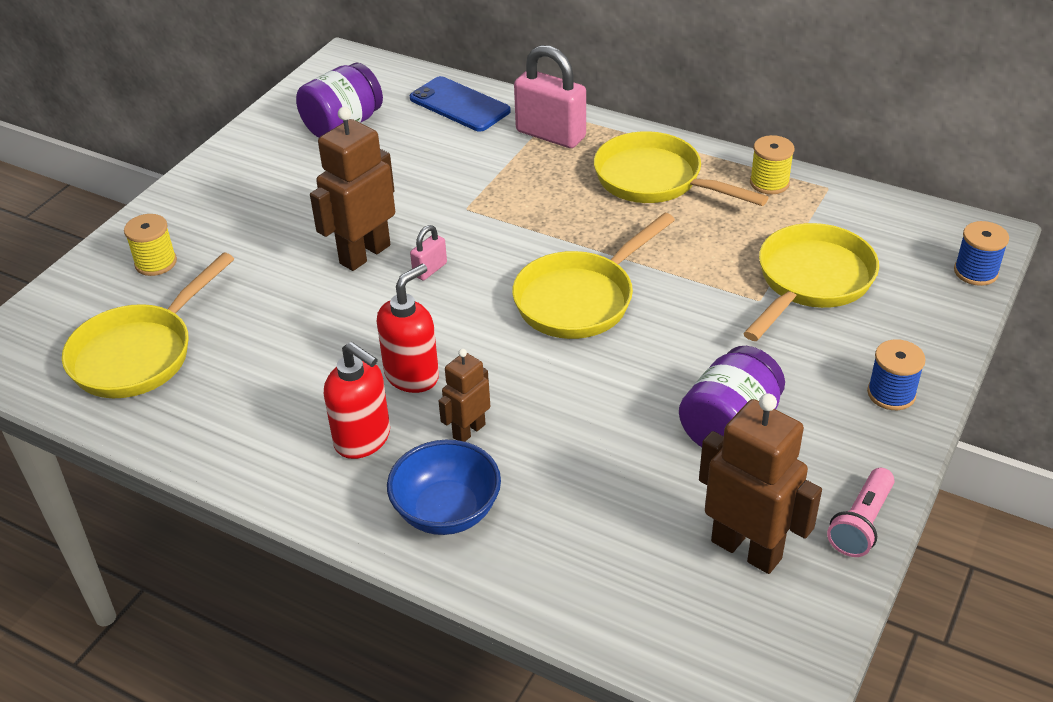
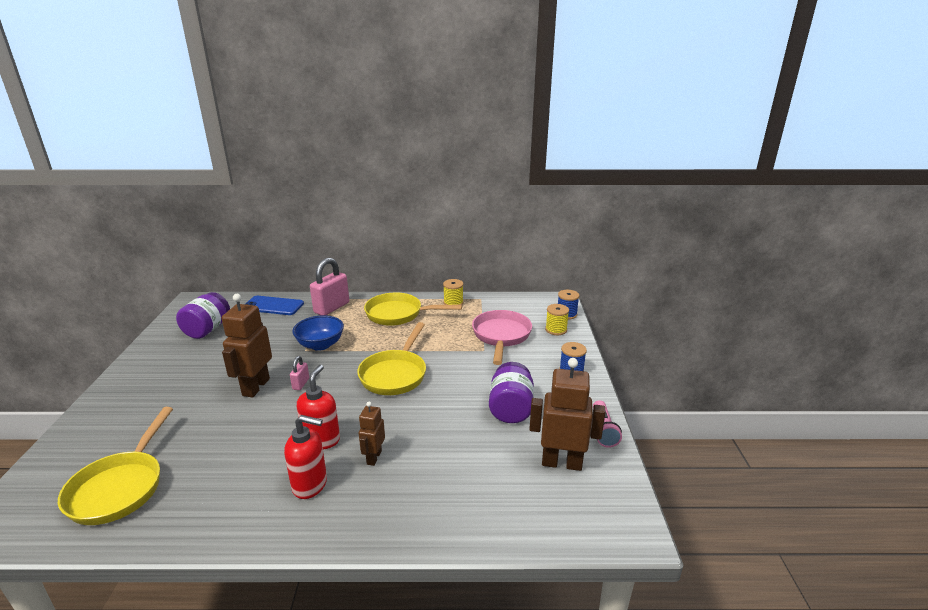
camera: 30 degrees left, 15 degrees down
yellow spool [124,214,177,276] -> yellow spool moved to [545,304,569,335]
blue bowl [387,440,501,535] -> blue bowl moved to [292,315,344,351]
pink padlock [514,45,586,148] -> pink padlock turned 60 degrees counterclockwise [310,258,349,315]
yellow pan [743,223,879,341] -> pink pan [472,310,532,365]

